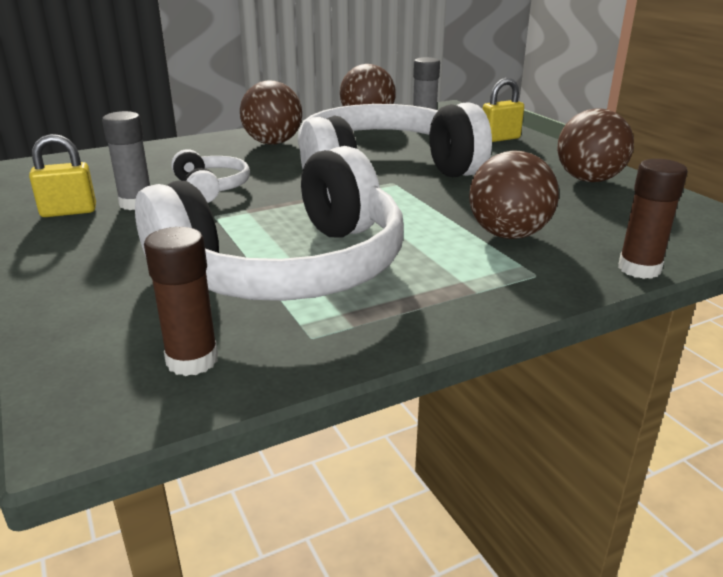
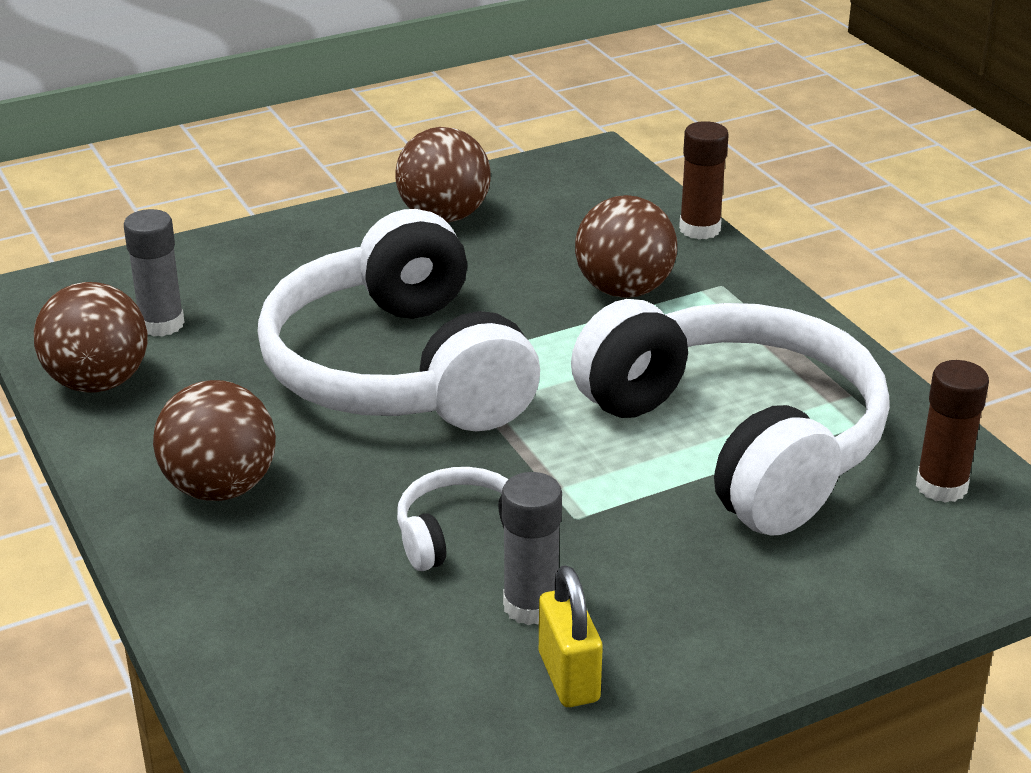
camera: 90 degrees left, 5 degrees up
yellow padlock [483,78,524,142] -> none

